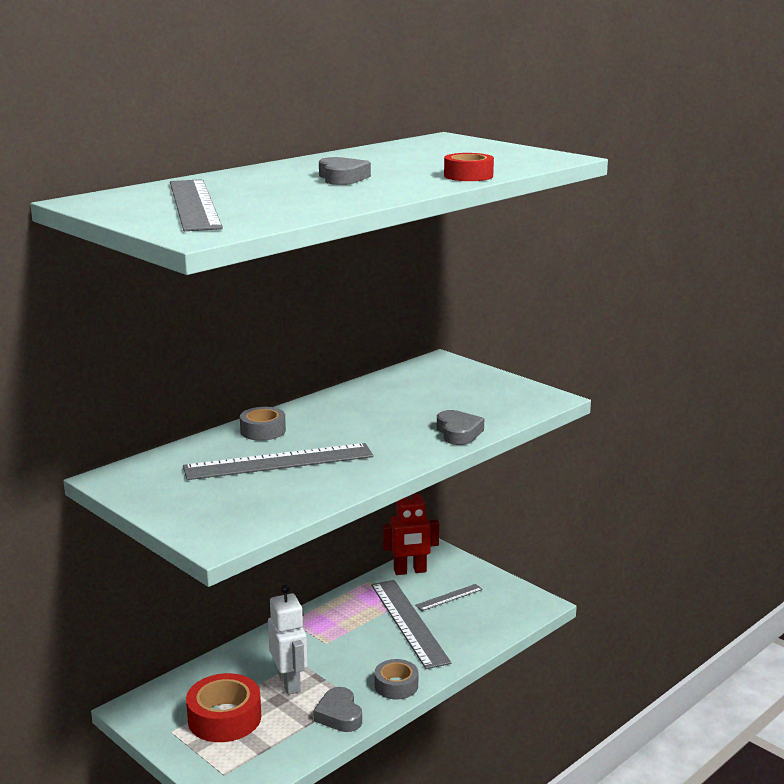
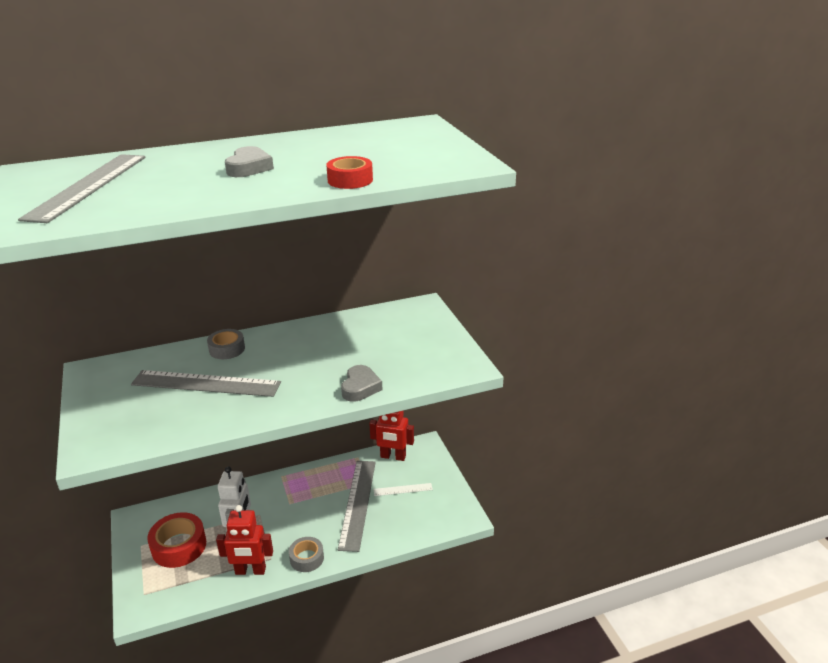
camera: 25 degrees right, 10 degrees up
grey heart [313,687,362,732] -> red robot [216,505,273,575]
grey ruler [415,584,483,611] -> white ruler [374,483,433,496]

